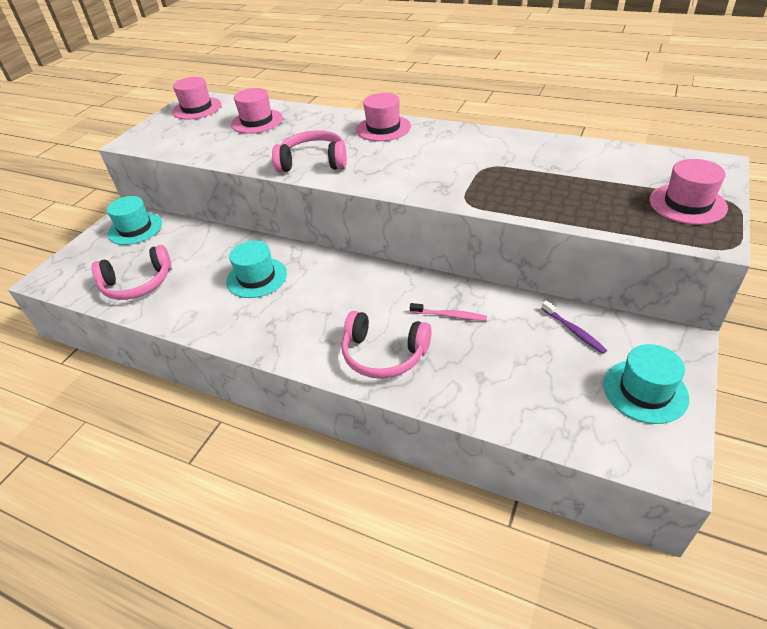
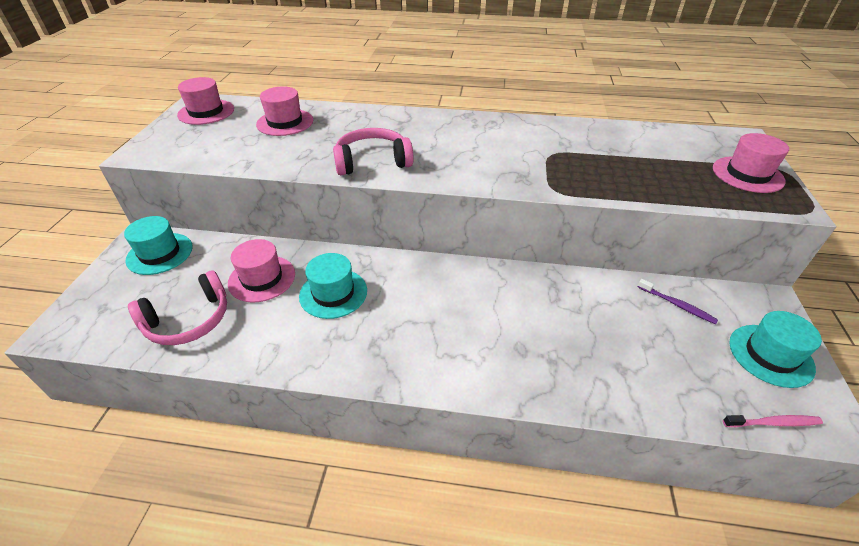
camera: 20 degrees left, 0 degrees up
pink headphones [342,311,432,379] -> none
pink hat [356,93,411,141] -> pink hat moved to [228,239,295,302]
pink toothbrush [410,303,487,321] -> pink toothbrush moved to [723,415,823,427]

